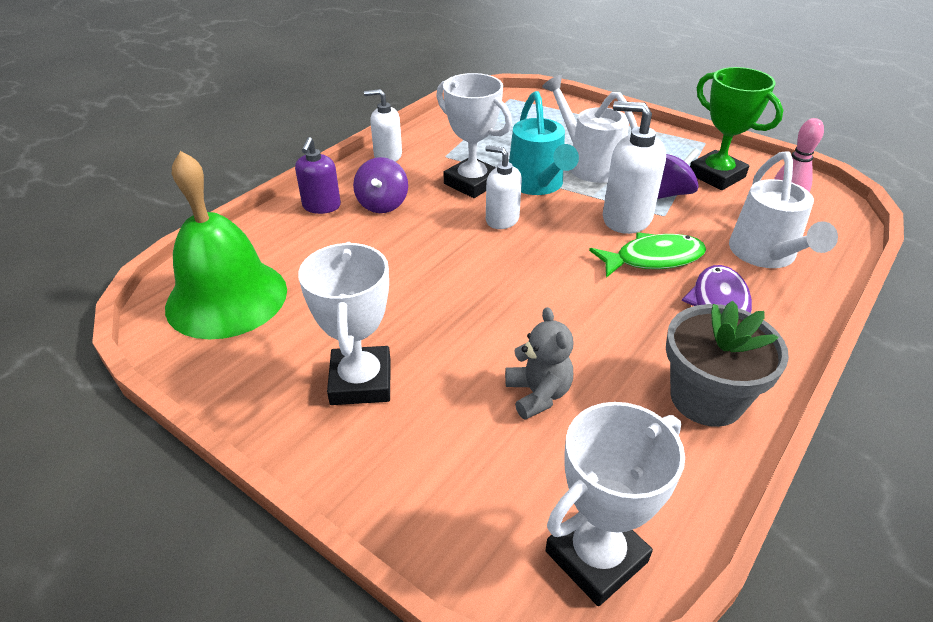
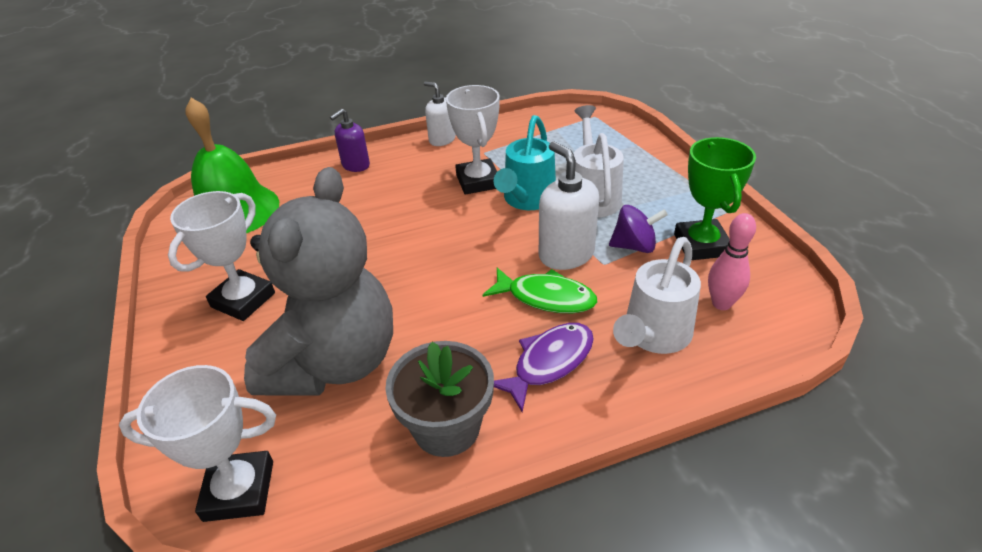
camera: 35 degrees right, 0 degrees up
purple spinning top [353,157,408,213] -> none
white soap dispenser [485,145,522,229] -> none
grey teddy bear [505,307,574,420] -> grey teddy bear [244,167,393,396], size x2.49

